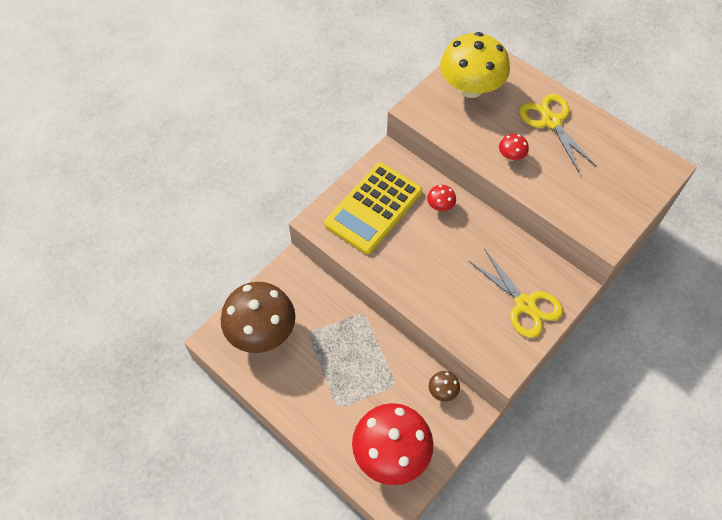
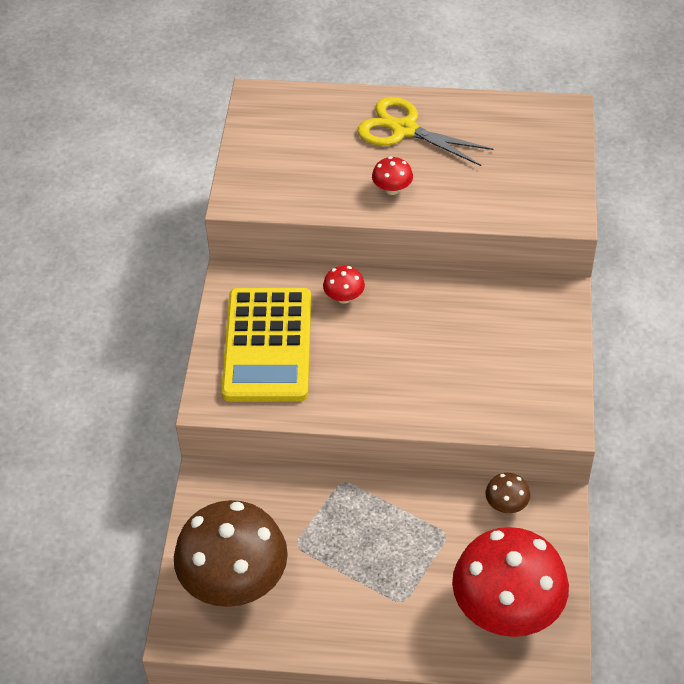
camera: 35 degrees left, 10 degrees down
yellow mushroom [440,32,510,98] -> none
yellow scissors [469,249,563,338] -> none

